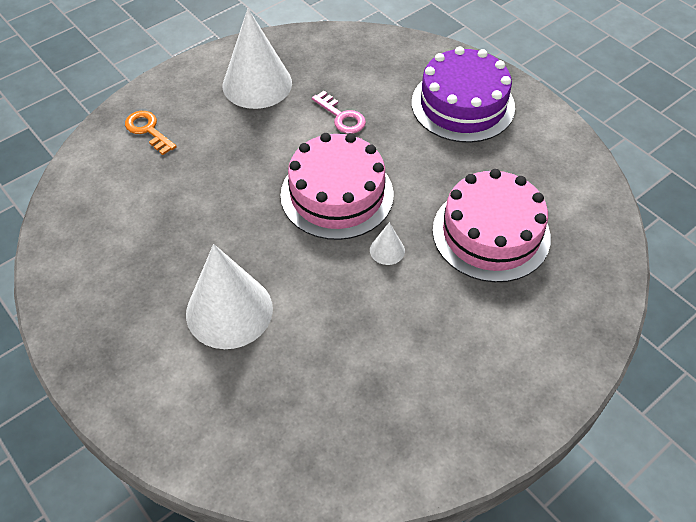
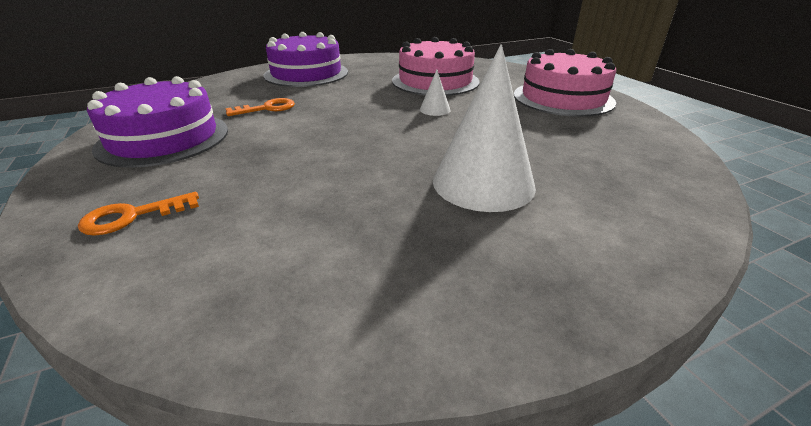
camera: 75 degrees left, 20 degrees down
white cone [223,8,292,109] -> purple cake [87,76,228,168]
pink cake [281,133,393,240] -> pink cake moved to [514,49,616,117]
pink key [312,91,366,134] -> orange key [226,98,295,116]

